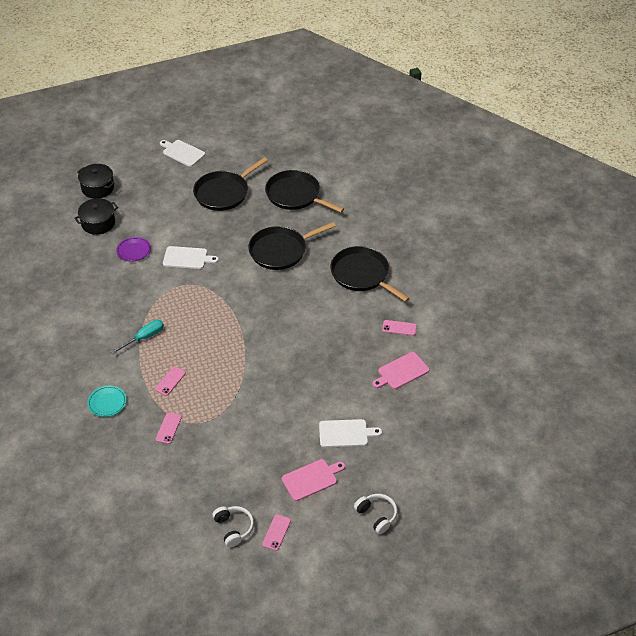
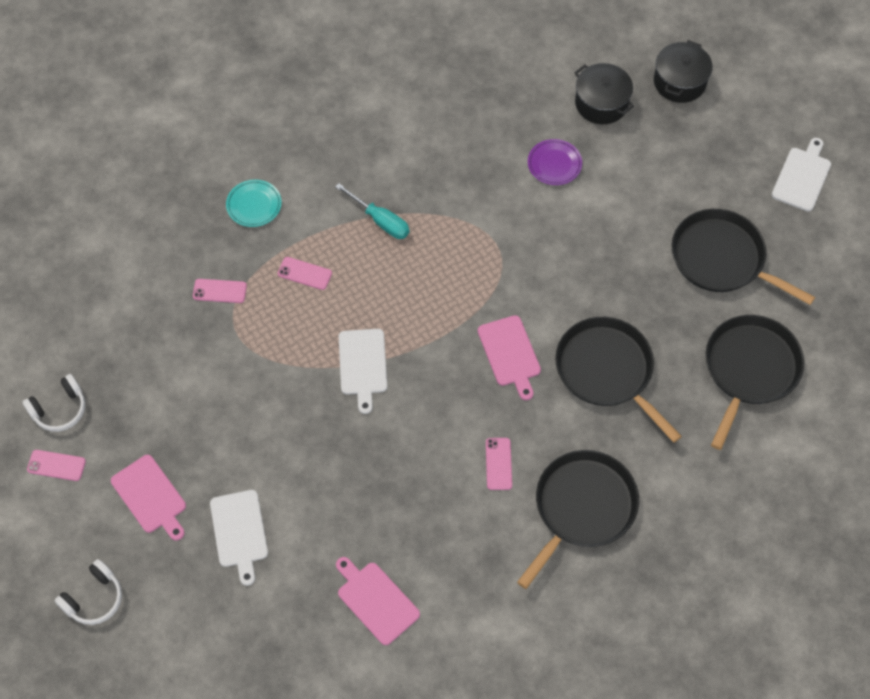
camera: 80 degrees right, 15 degrees up
white cutting board [163,246,219,269] -> white cutting board moved to [339,329,387,414]
pink phone [382,320,417,336] -> pink phone moved to [486,438,512,490]
none -> pink cutting board [478,315,541,400]

